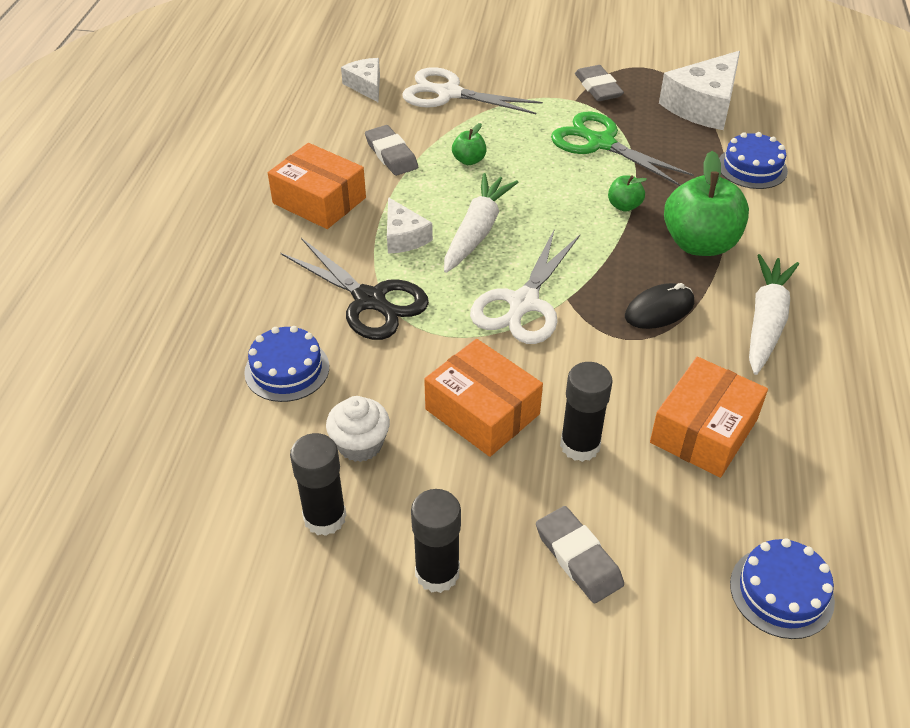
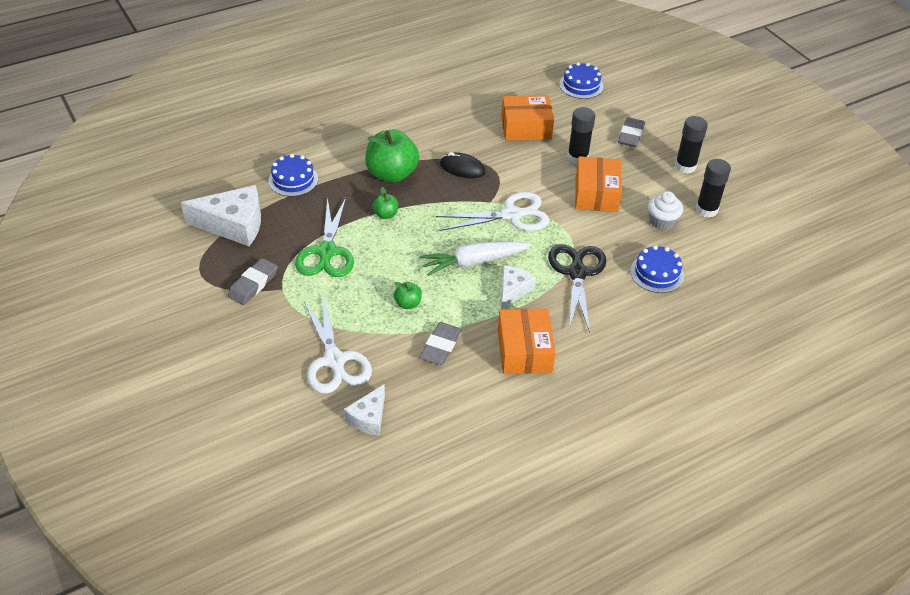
camera: 130 degrees left, 0 degrees up
white carrot [749,254,799,375] -> none

